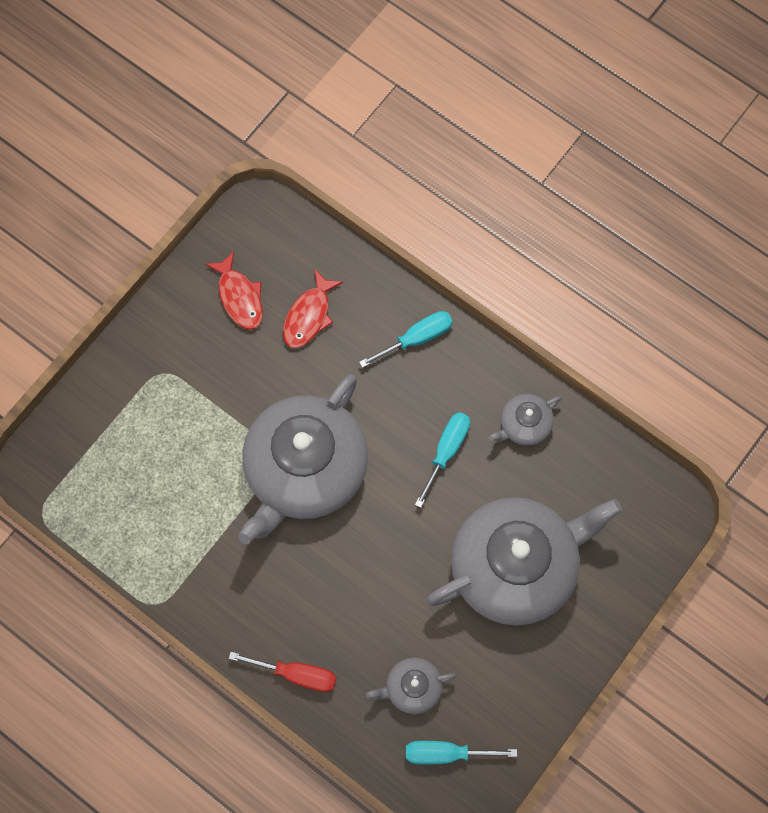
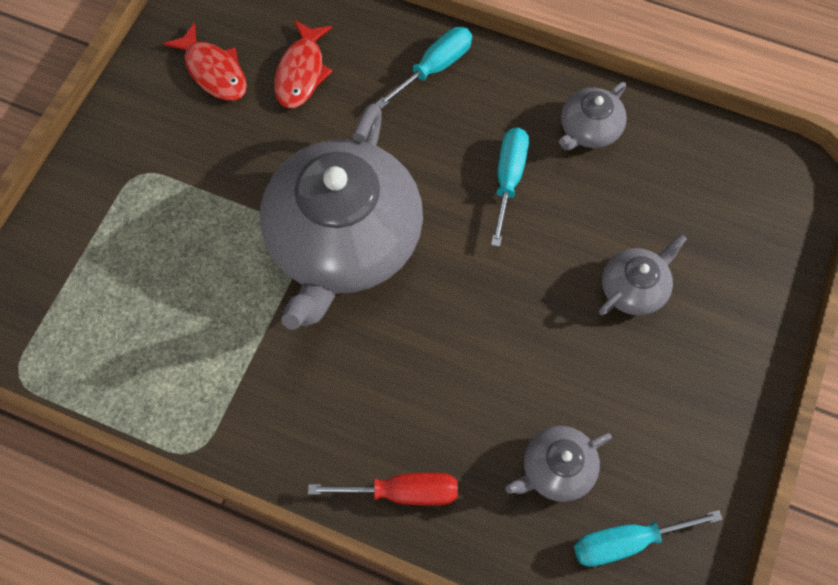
camera: 15 degrees left, 5 degrees down
grey teapot [426,497,622,626] -> grey teapot [599,234,687,315], size x0.43

